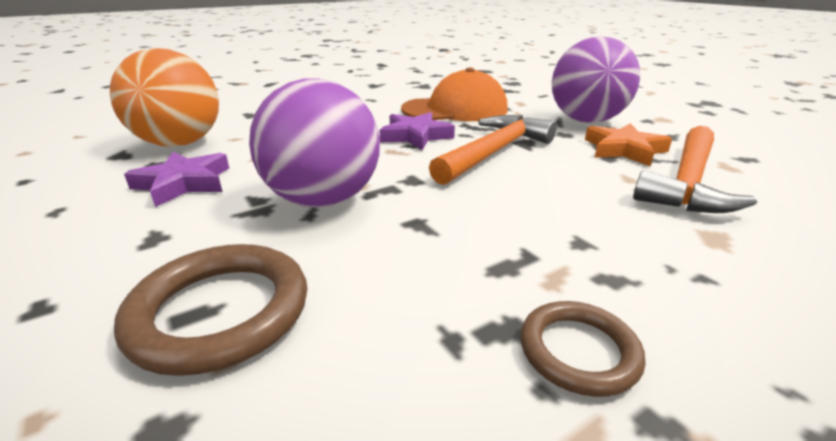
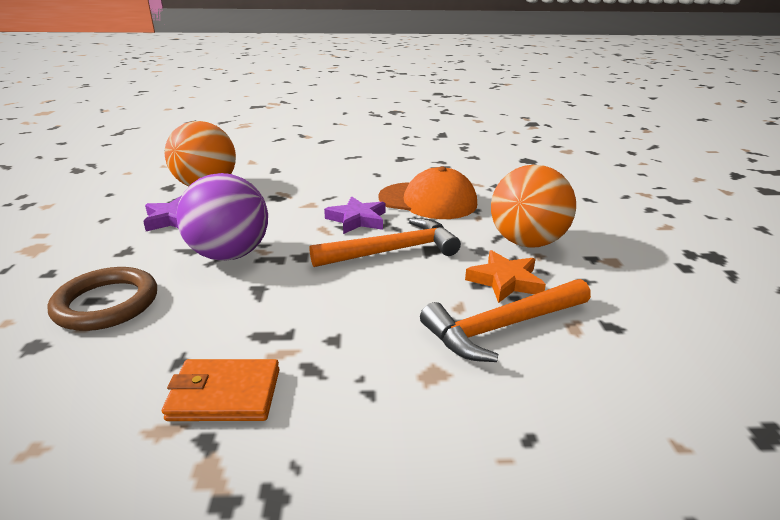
camera: 30 degrees right, 0 degrees up
brown ring [520,301,646,397] -> orange wallet [162,359,280,421]
purple ball [552,36,640,123] -> orange ball [491,165,576,248]

